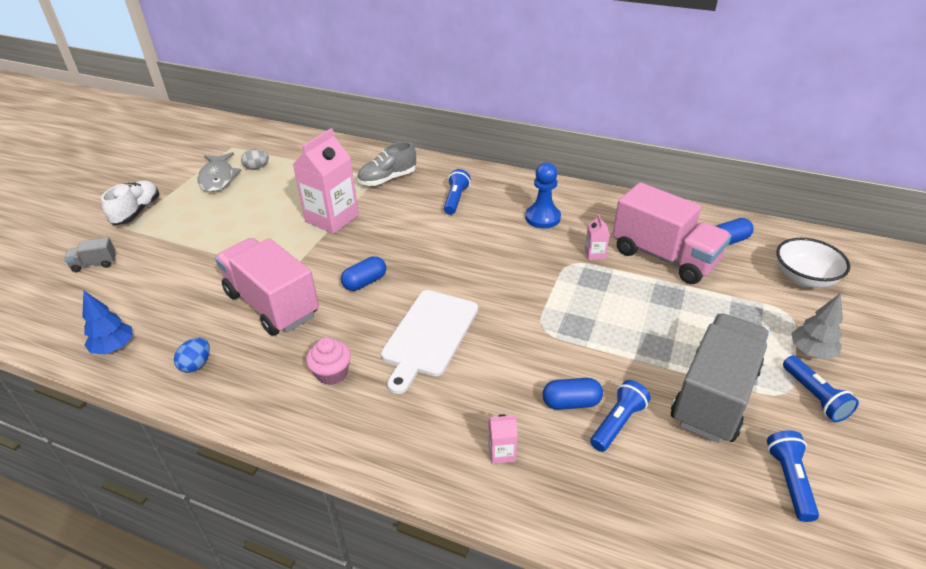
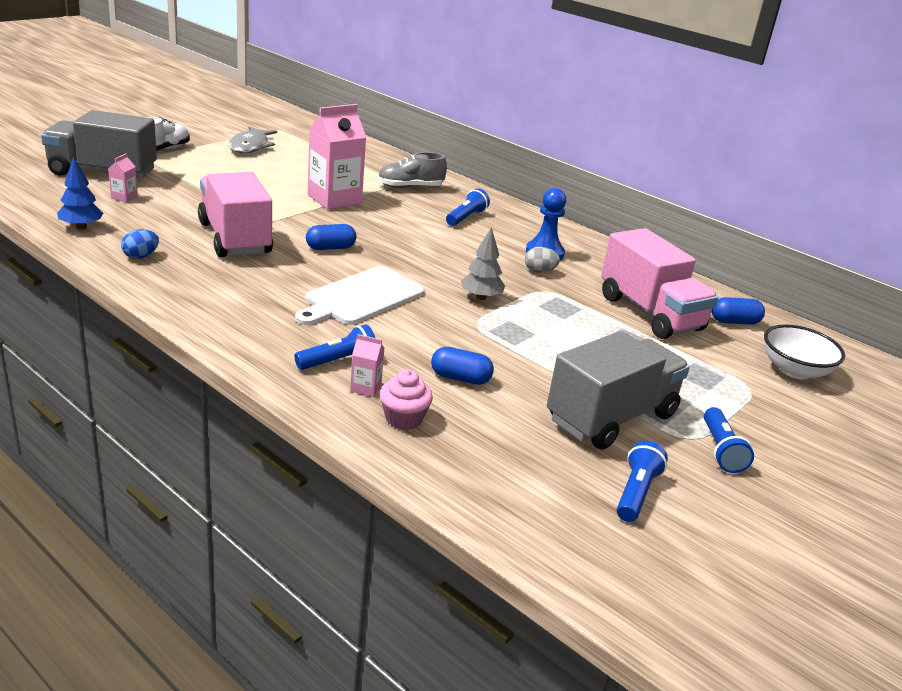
camera: 15 degrees right, 10 degrees down
grey truck [64,237,116,272] -> grey truck [41,110,157,178], size x2.42
grey egg [241,149,269,170] -> grey egg moved to [525,247,560,273]
pink cupcake [306,337,351,385] -> pink cupcake moved to [380,369,433,430]
pink carton [585,214,610,260] -> pink carton moved to [108,153,138,202]
blue flashlight [590,380,651,452] -> blue flashlight moved to [294,324,375,370]
grey tree [791,293,843,360] -> grey tree moved to [461,227,505,300]

